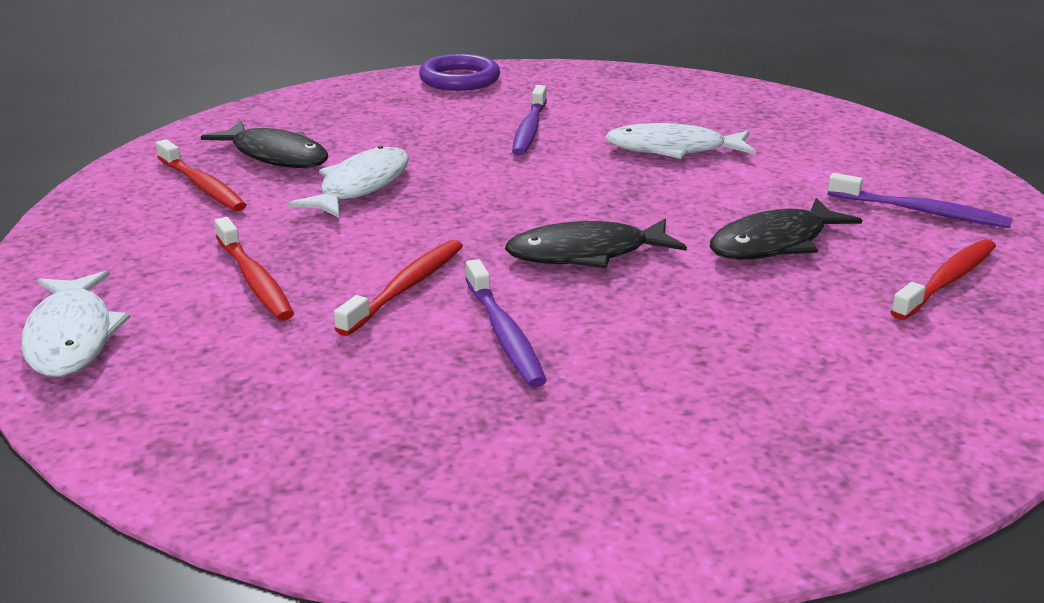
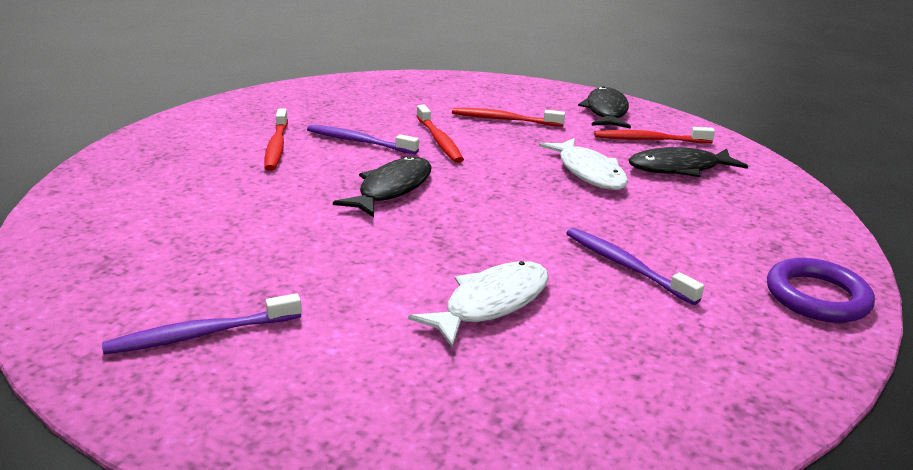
camera: 130 degrees right, 0 degrees up
white fish [21,270,131,377] -> none
black fish [710,198,862,260] -> black fish moved to [578,86,631,129]
red toothbrush [890,239,996,320] -> red toothbrush moved to [264,108,288,171]

